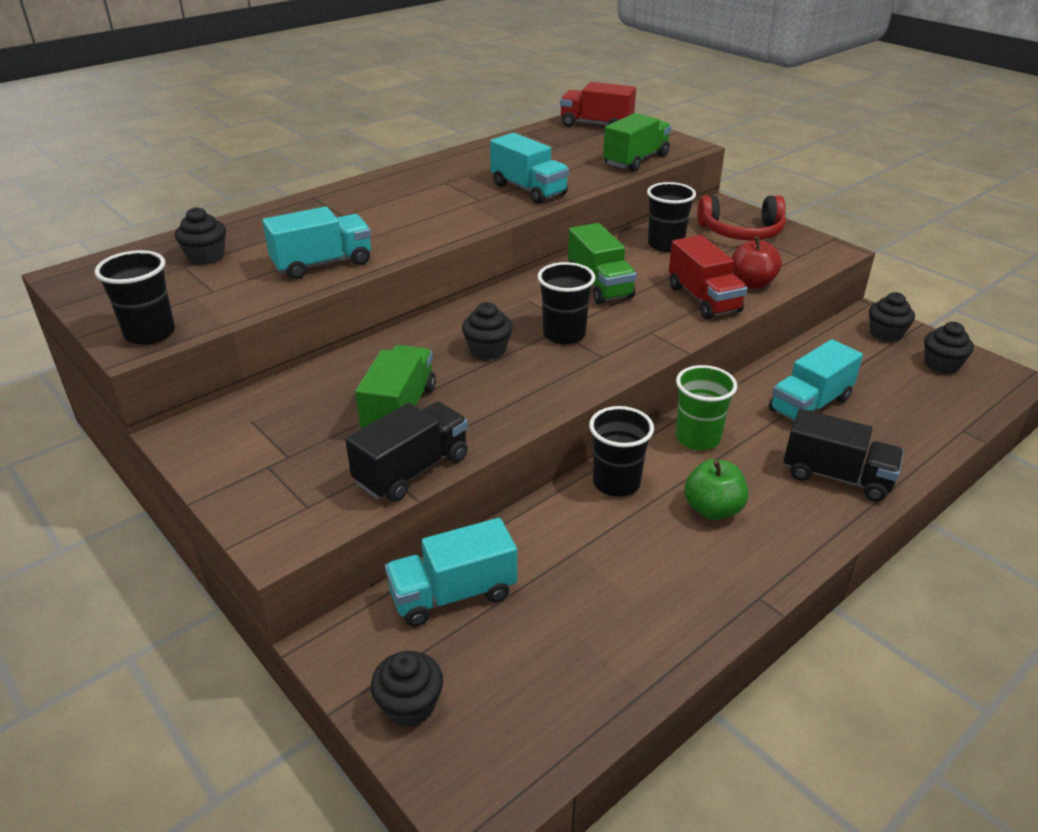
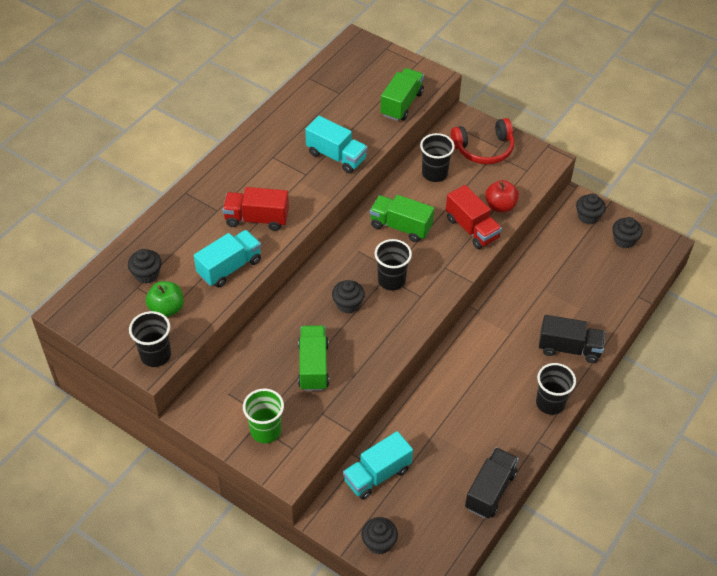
camera: 15 degrees left, 15 degrees up
black truck [345,402,468,502] -> black truck moved to [465,447,519,518]
red truck [560,82,636,127] -> red truck moved to [223,187,289,231]
green truck [568,223,637,304] -> green truck turned 150 degrees clockwise [370,195,434,242]
black cup [589,406,654,497] -> black cup moved to [536,363,576,415]
green cup [676,365,737,450] -> green cup moved to [243,388,284,443]
green apple [685,459,748,520] -> green apple moved to [146,281,184,317]
turquoise truck [769,339,863,421] -> none

